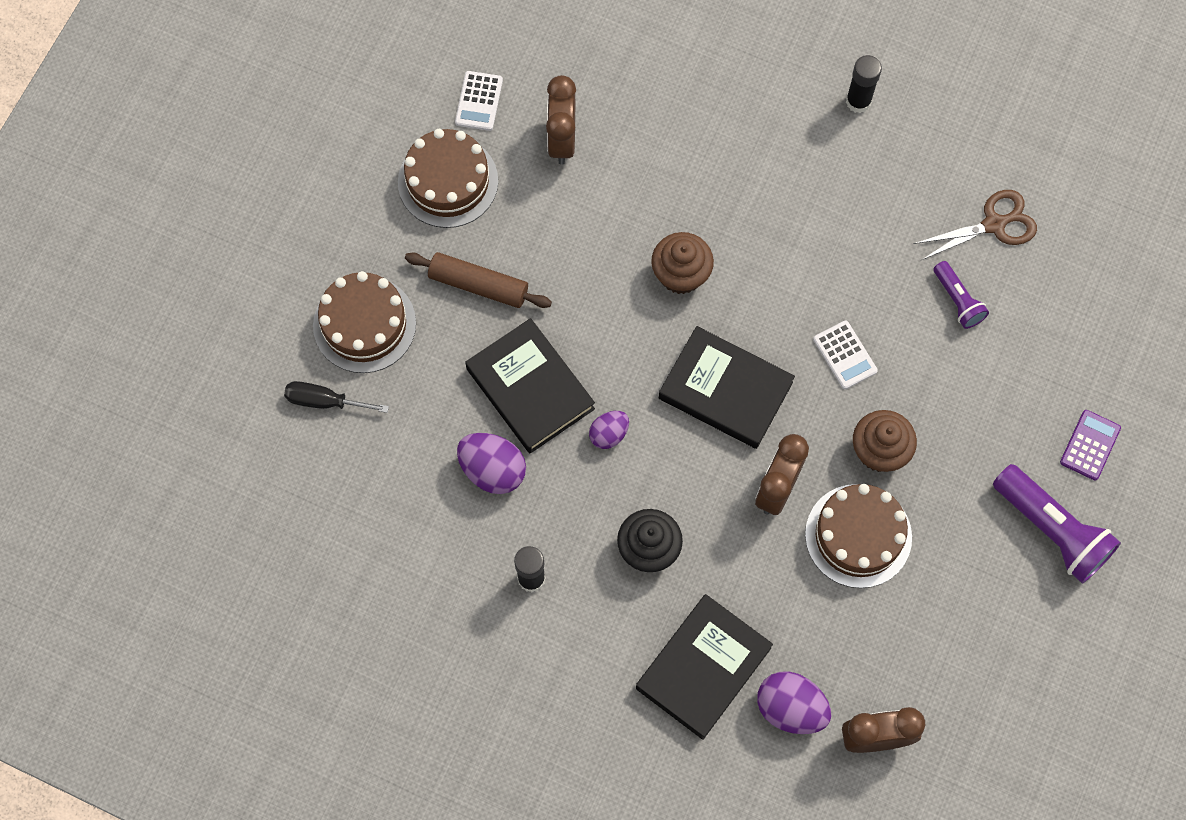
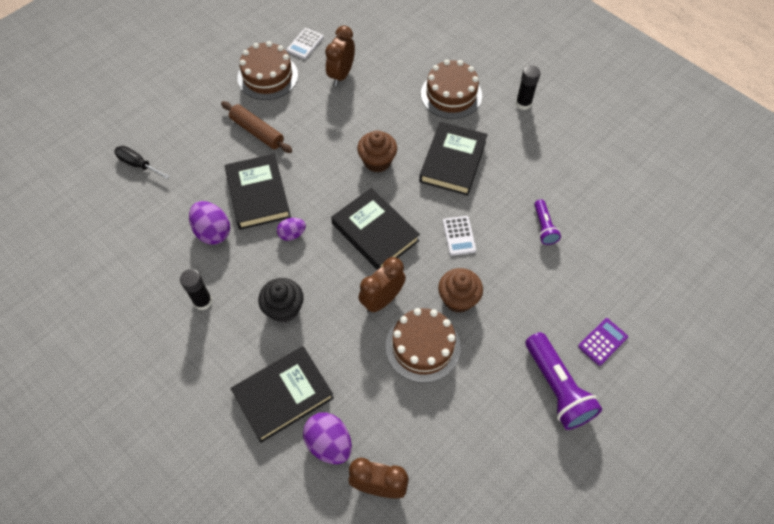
camera: 20 degrees right, 10 degrees down
brown cake [313,271,416,373] -> brown cake moved to [421,59,482,119]
brown scissors [914,190,1037,260] -> none
none -> black book [419,122,488,196]

